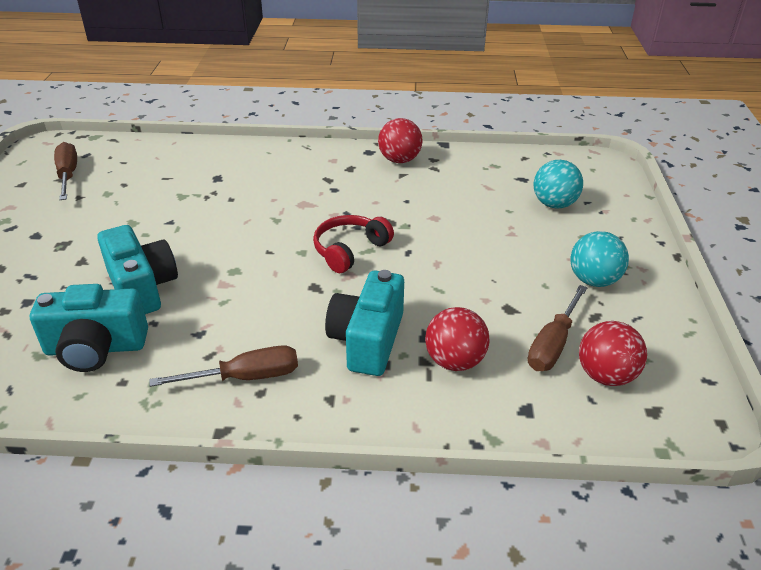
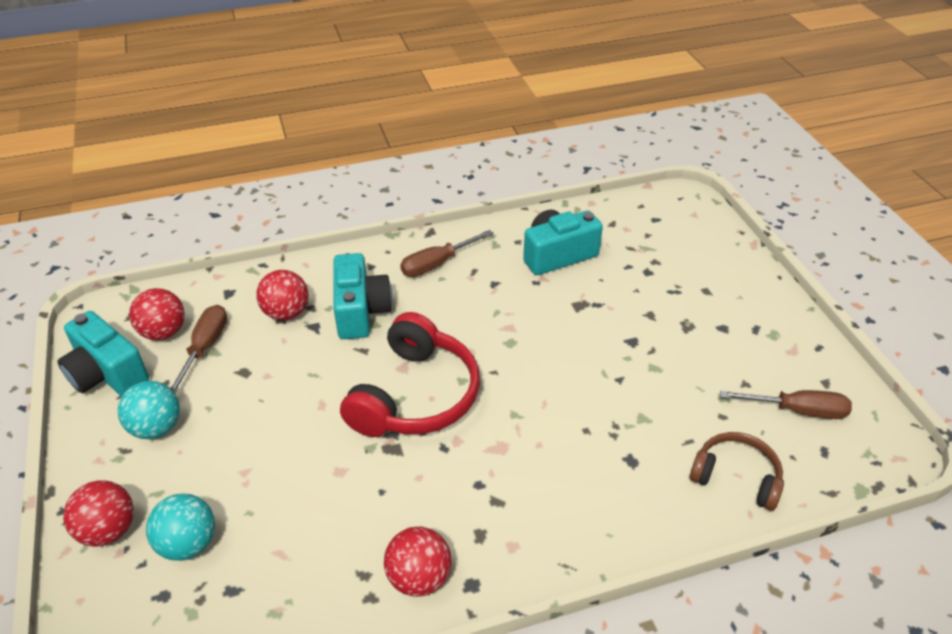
camera: 160 degrees right, 5 degrees up
brown screwdriver [54,142,77,200] -> brown screwdriver turned 45 degrees counterclockwise [720,390,852,419]
turquoise camera [97,225,178,314] -> turquoise camera moved to [57,311,149,396]
red headphones [313,215,394,273] -> red headphones [340,312,480,437], size x1.69
none -> red ball [63,480,134,547]
none -> brown headphones [690,432,784,511]

